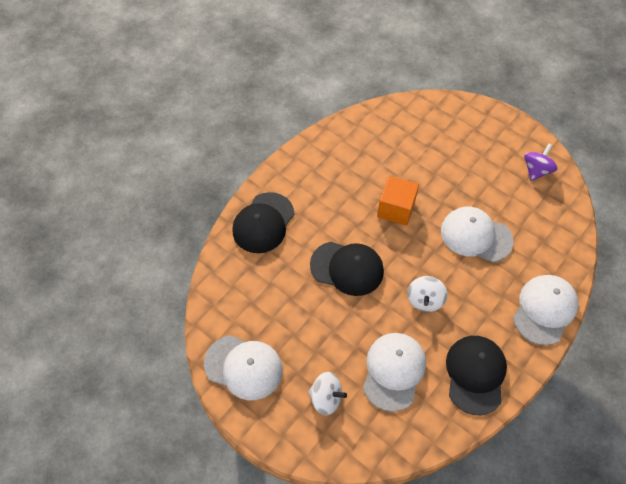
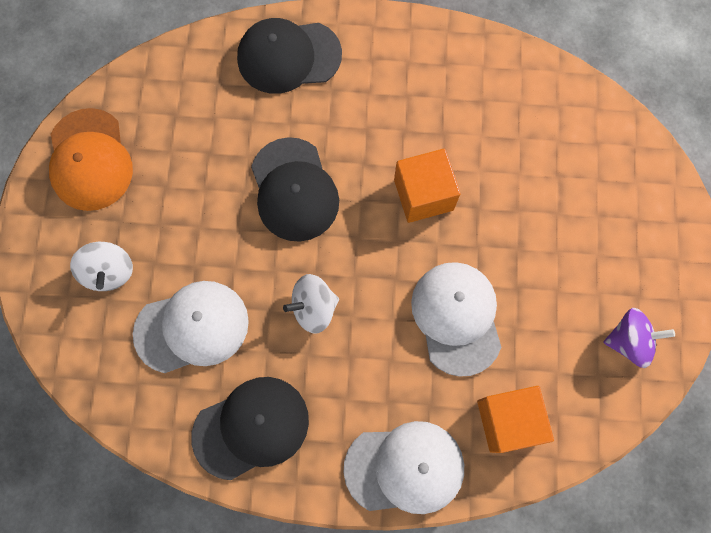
camera: 55 degrees right, 15 degrees up
white cap [204,335,283,400] -> orange cap [49,108,133,211]
none -> orange cube [477,386,554,453]

